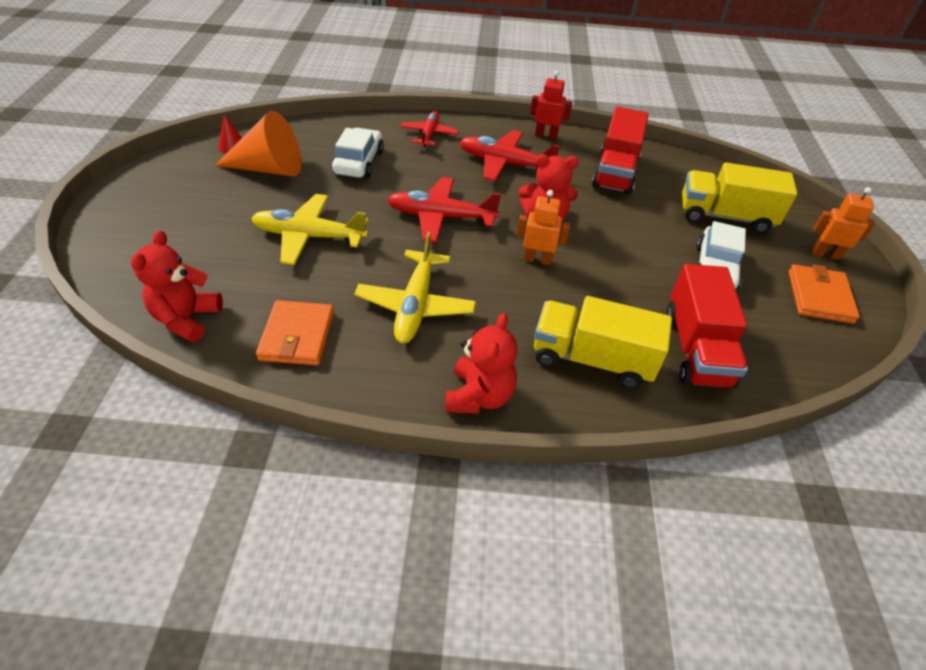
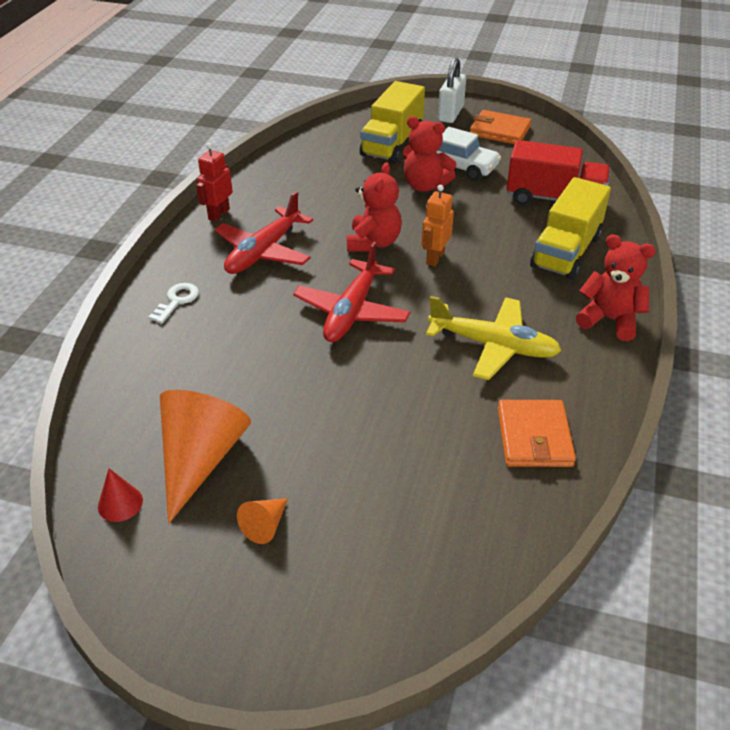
camera: 75 degrees left, 5 degrees down
red teddy bear [131,230,223,343] -> red teddy bear moved to [403,116,457,192]
yellow plane [251,194,368,265] -> none
orange wallet [256,300,334,365] -> orange wallet turned 75 degrees clockwise [498,400,576,467]
white car [331,128,384,178] -> none
red plane [400,111,459,147] -> white key [148,283,199,323]
red truck [592,107,649,195] -> none
orange robot [812,187,875,260] -> white padlock [438,57,466,123]
none -> orange cone [237,498,288,544]

